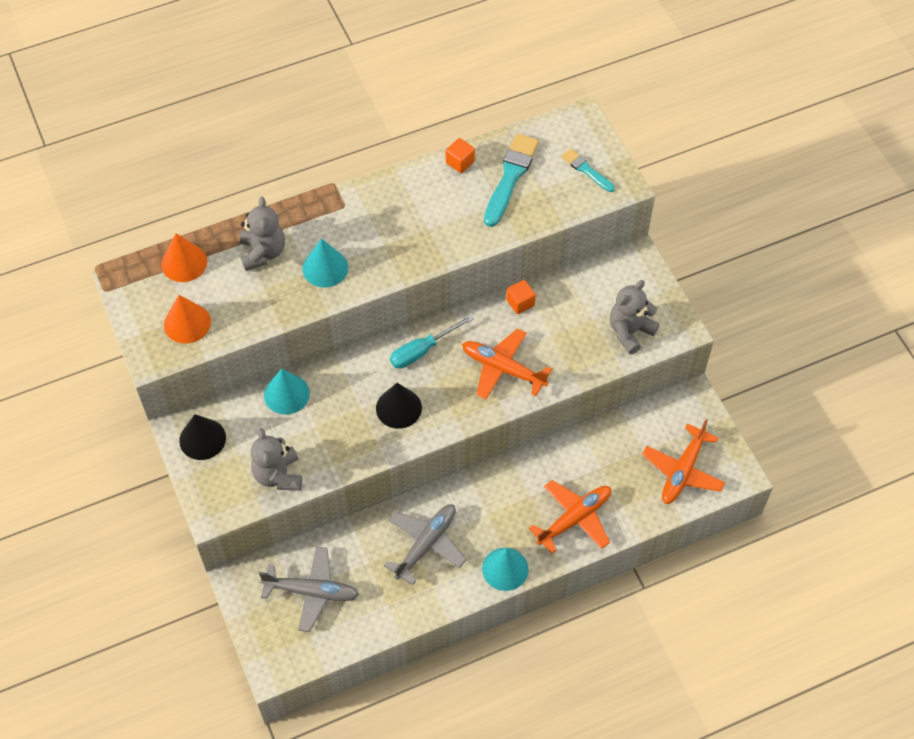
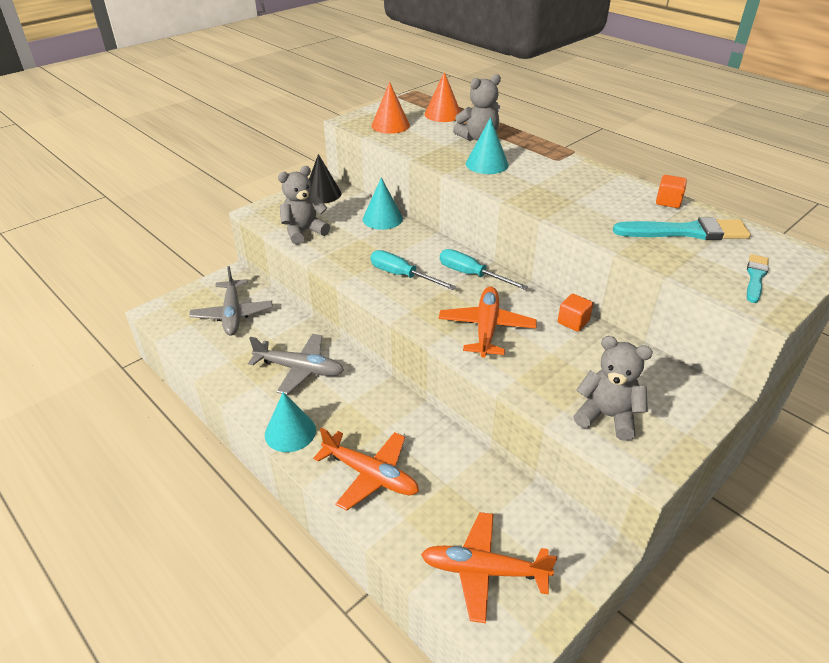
camera: 70 degrees right, 20 degrees down
black cone [376,383,422,429] -> turquoise screwdriver [370,250,456,290]

